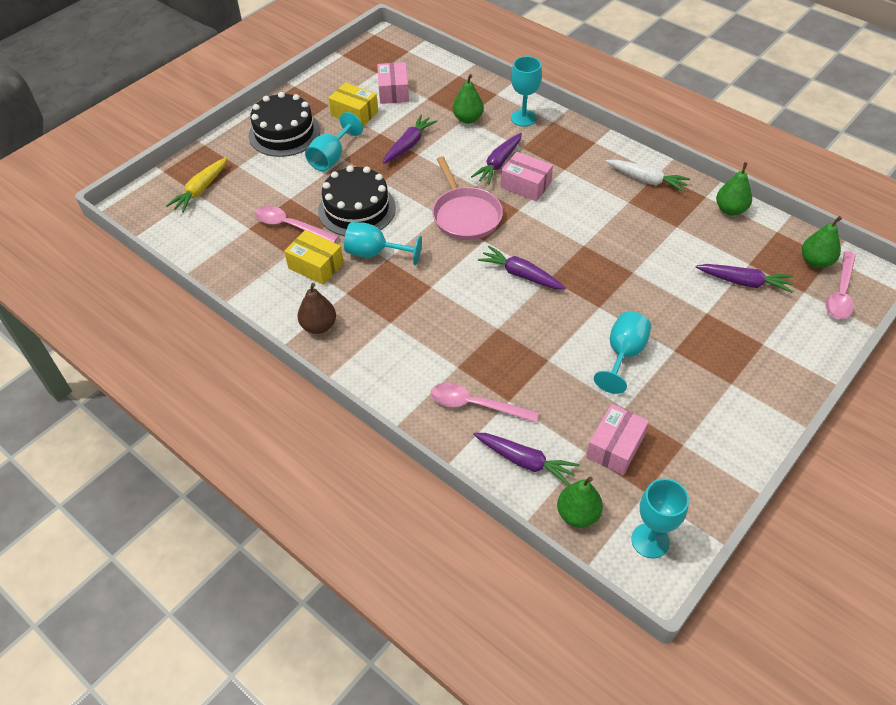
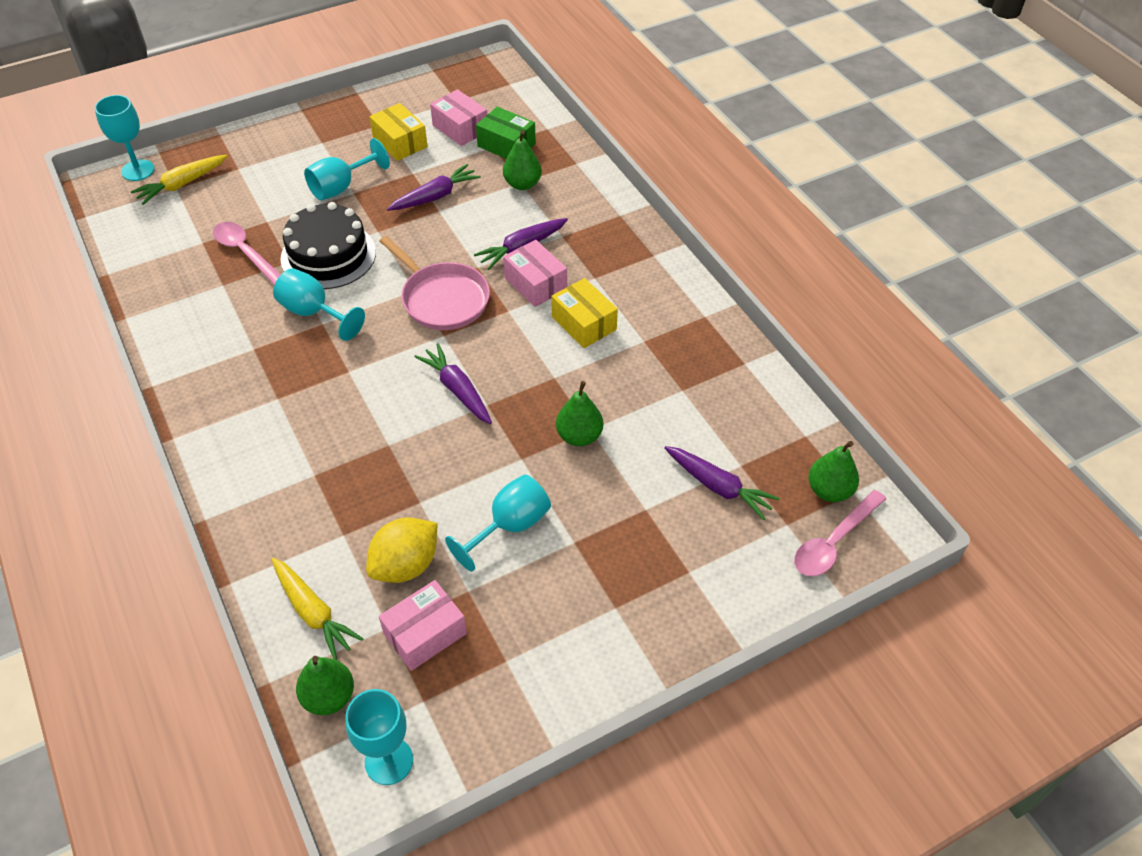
camera: 20 degrees right, 0 degrees up
black cake [249,92,320,157] -> none
yellow box [284,230,344,285] -> yellow box moved to [551,278,618,348]
brown pear [297,283,336,334] -> none
pink box [377,62,409,104] -> pink box turned 60 degrees counterclockwise [430,89,487,146]
pink spoon [431,383,539,423] -> none
pink pan [432,157,503,240] -> pink pan turned 45 degrees counterclockwise [379,236,490,330]
purple carrot [473,433,580,486] -> yellow carrot [271,558,364,660]
turquoise goblet [511,56,542,127] -> turquoise goblet moved to [95,95,154,181]
white carrot [605,159,691,192] -> none
green pear [716,162,752,216] -> green pear moved to [556,381,603,446]
none -> yellow lemon [366,518,437,583]
none -> green box [476,107,536,159]

